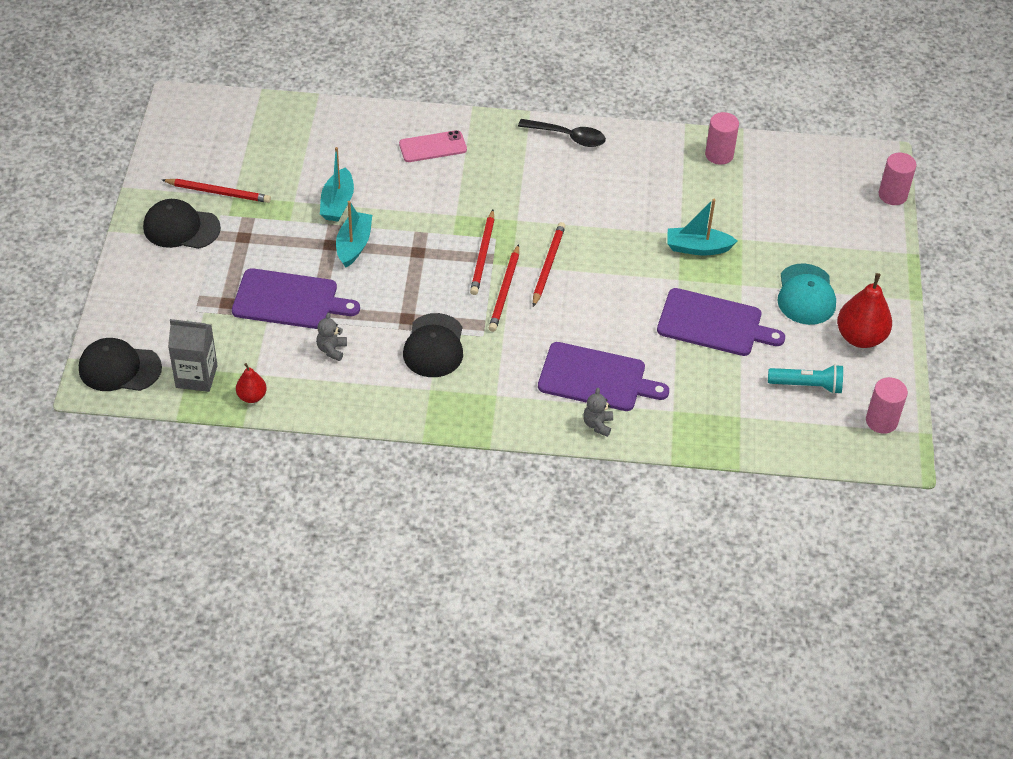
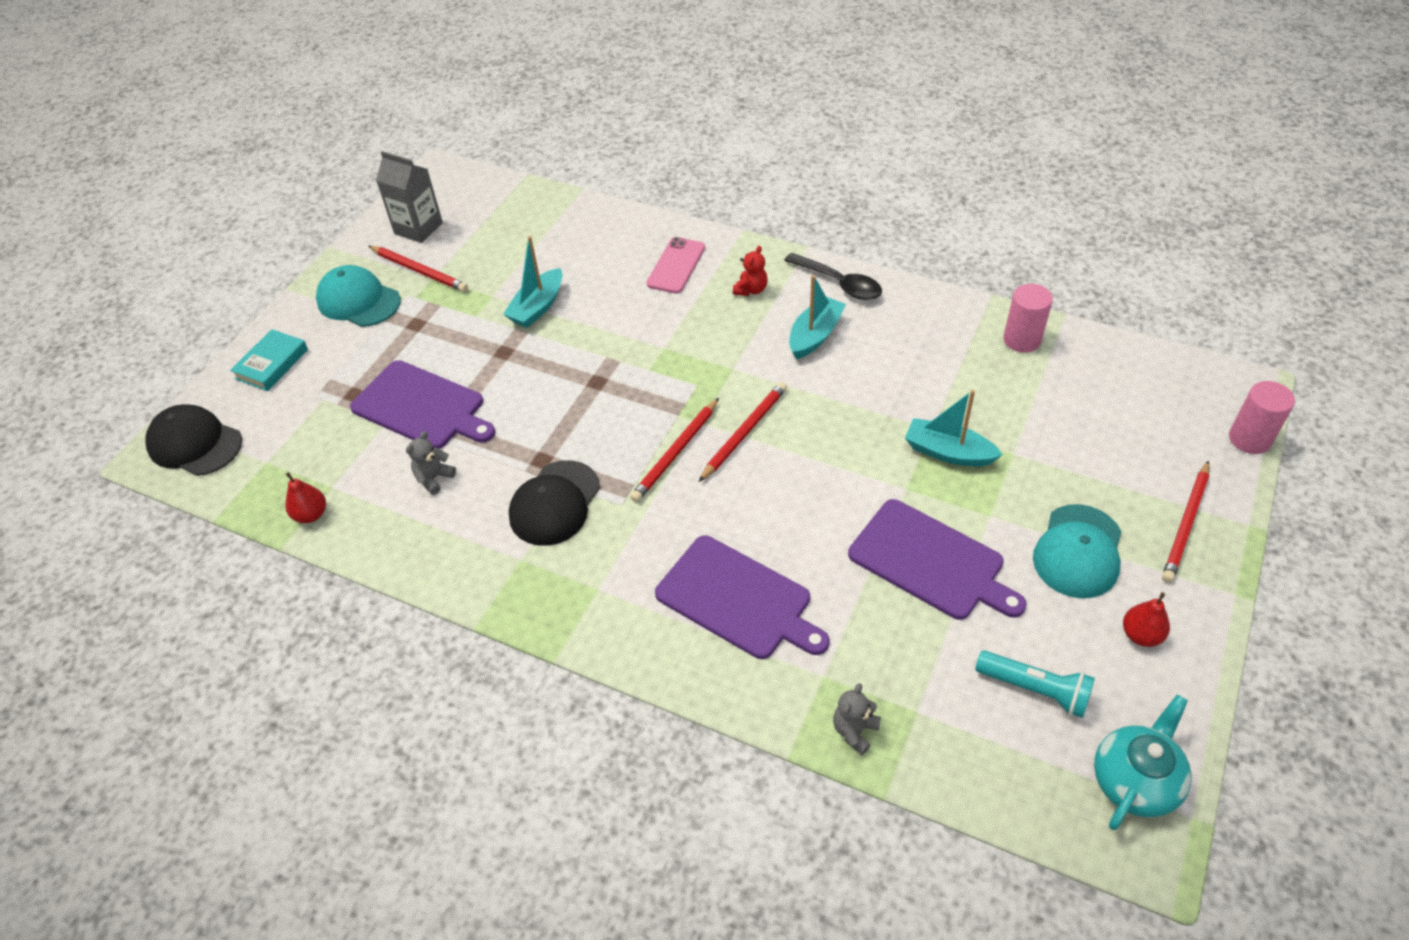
camera: 25 degrees right, 0 degrees up
black cap [143,199,221,249] -> turquoise cap [316,265,401,327]
grey carton [168,319,218,392] -> grey carton moved to [376,151,443,243]
turquoise boat [336,201,372,268] -> turquoise boat moved to [789,275,846,359]
pink phone [399,130,467,162] -> pink phone turned 75 degrees counterclockwise [647,237,705,294]
red pencil [470,210,494,295] -> red pencil moved to [1162,460,1209,583]
grey teddy bear [583,388,613,437] -> grey teddy bear moved to [833,683,881,755]
red pear [837,273,892,348] -> red pear [1123,592,1170,647], size x0.55
pink cylinder [866,377,908,434] -> turquoise teapot [1094,695,1192,830]
none -> turquoise book [230,329,308,391]
none -> red teddy bear [733,246,767,296]

